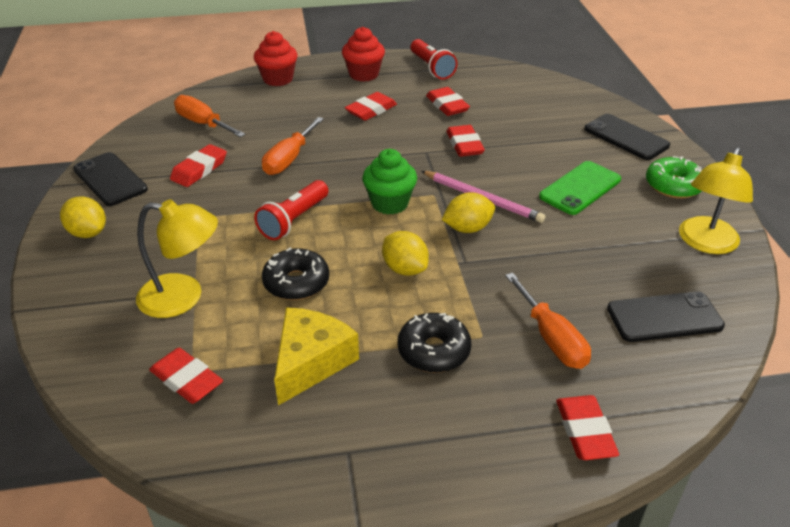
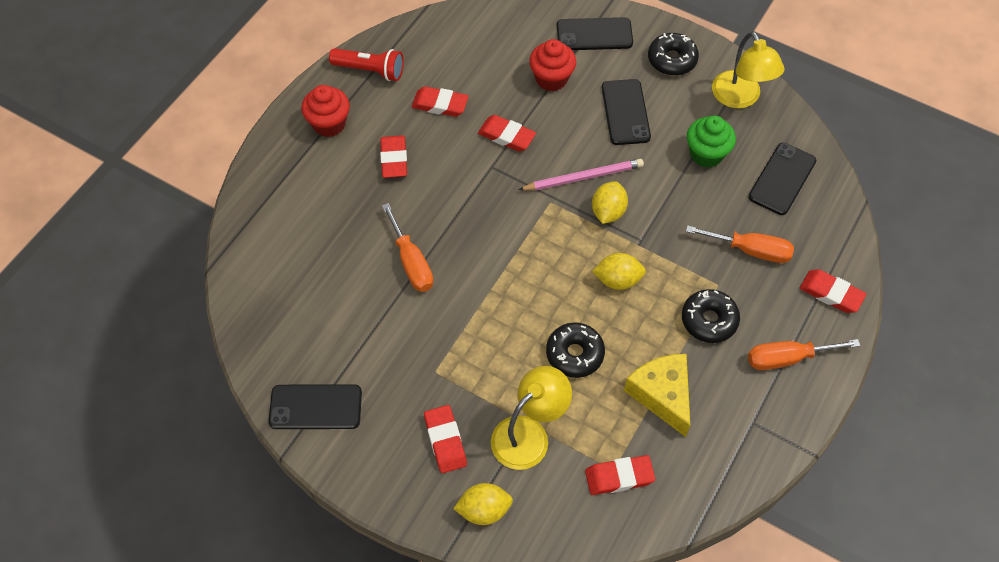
camera: 50 degrees left, 20 degrees up
yellow lemon [60,196,106,238] -> yellow lemon moved to [453,483,513,525]
red eraser [170,144,227,187] -> red eraser moved to [424,405,467,473]
orange screwdriver [174,95,246,137] -> orange screwdriver moved to [748,339,860,370]
red cupcake [254,31,298,86] -> red cupcake moved to [529,39,576,91]
red flashlight [254,180,328,240] -> none
green cupcake [362,149,417,214] -> green cupcake moved to [687,116,736,168]
green phone [539,161,621,215] -> black phone [602,79,651,145]
green donut [646,156,702,199] -> black donut [648,33,699,76]

